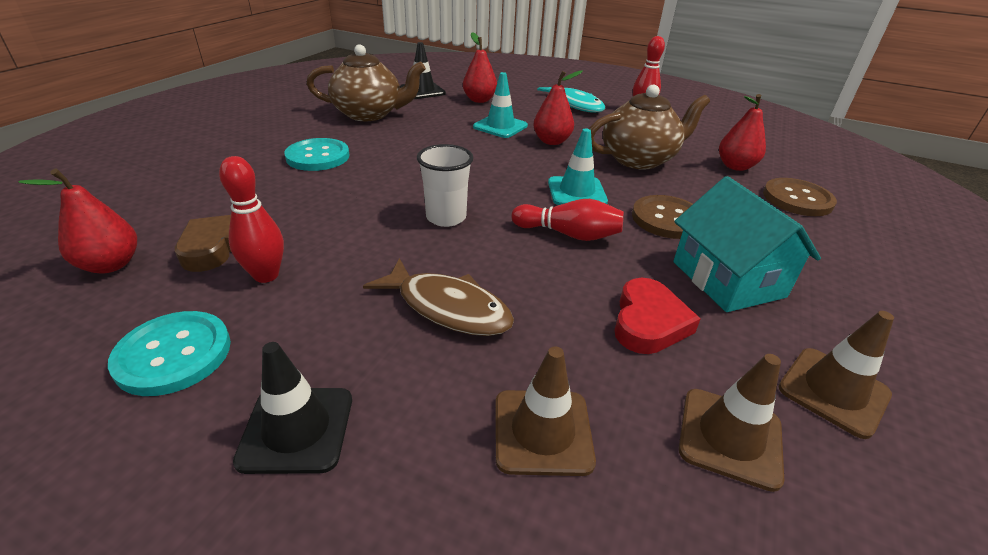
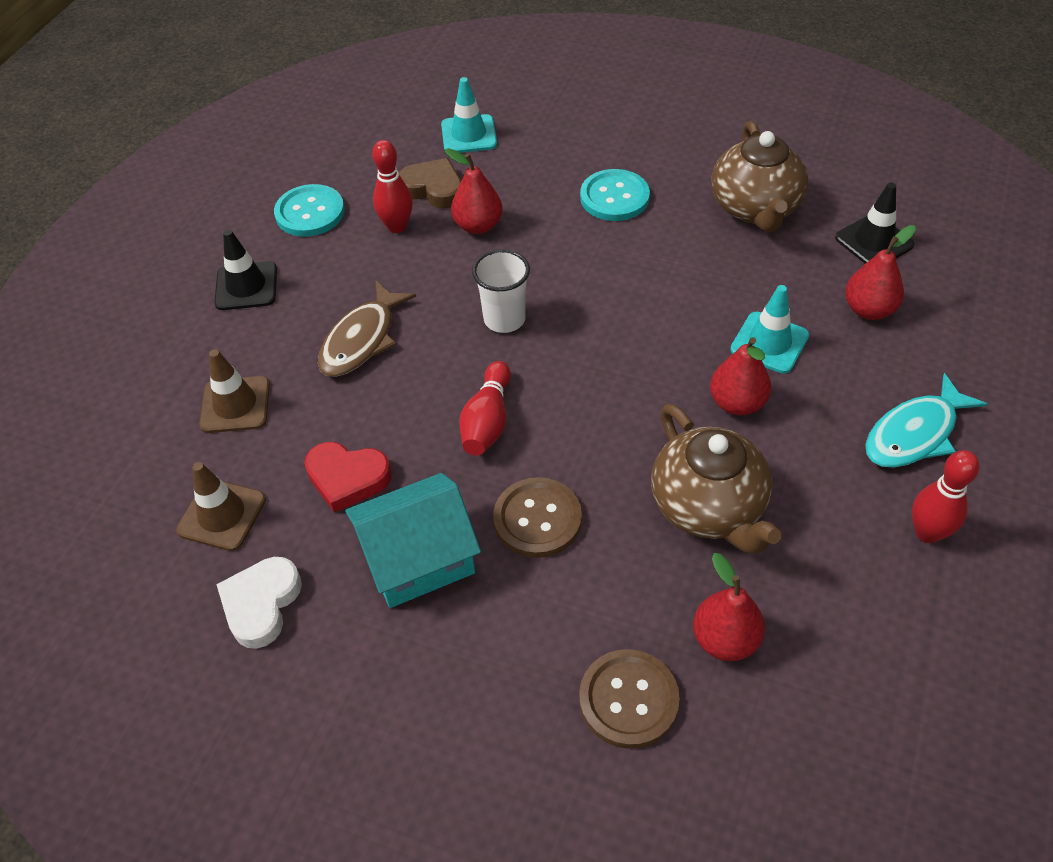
camera: 90 degrees right, 15 degrees up
red pear [19,169,137,274] -> red pear moved to [445,148,503,234]
turquoise traffic cone [548,129,608,205] -> turquoise traffic cone moved to [441,77,497,153]
brown traffic cone [778,311,894,439] -> white heart [216,557,302,649]

